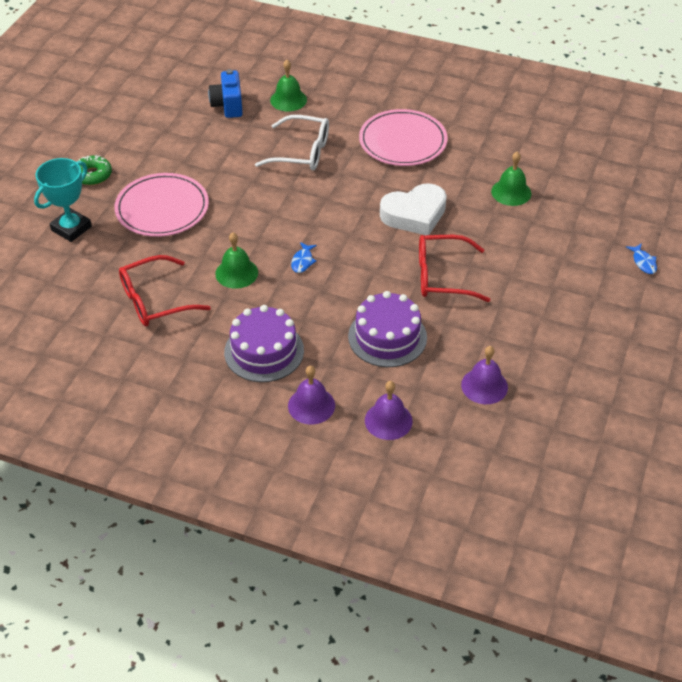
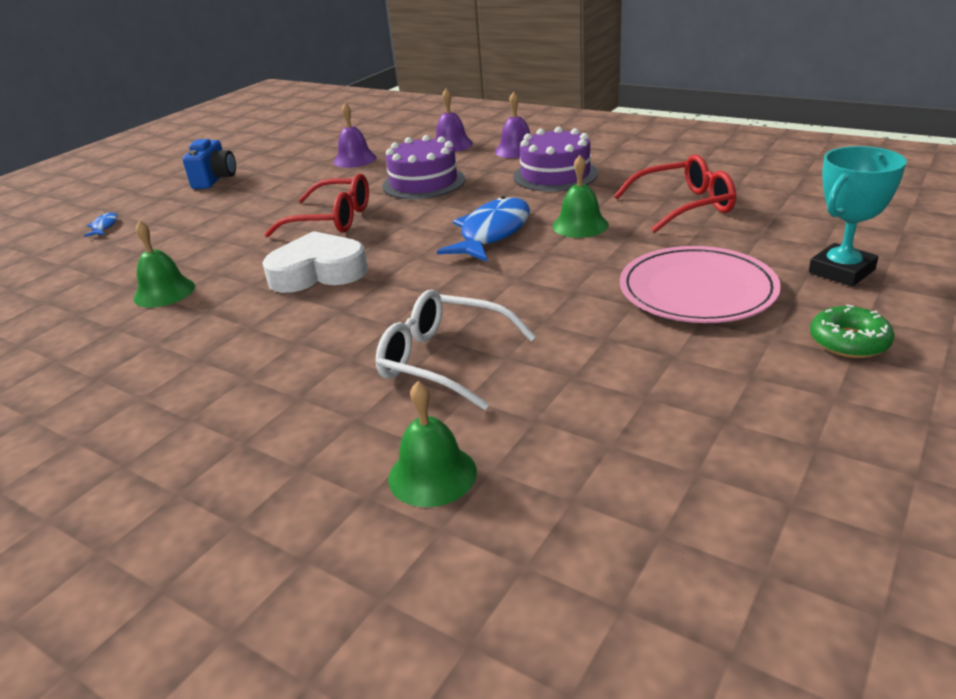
camera: 165 degrees left, 15 degrees down
blue camera [208,69,243,118] -> blue camera moved to [183,139,236,189]
blue fish [291,242,317,273] -> blue fish [437,196,530,261], size x2.29
pink plate [359,109,448,166] -> none

